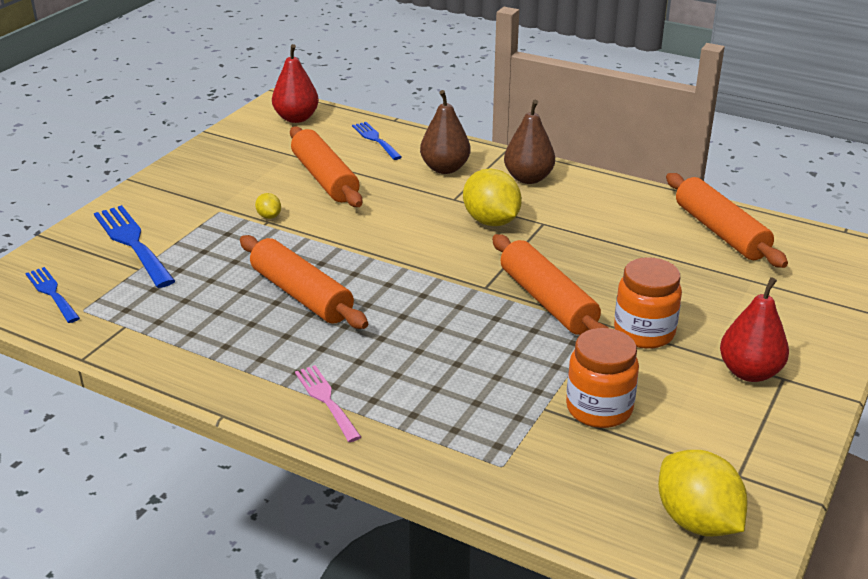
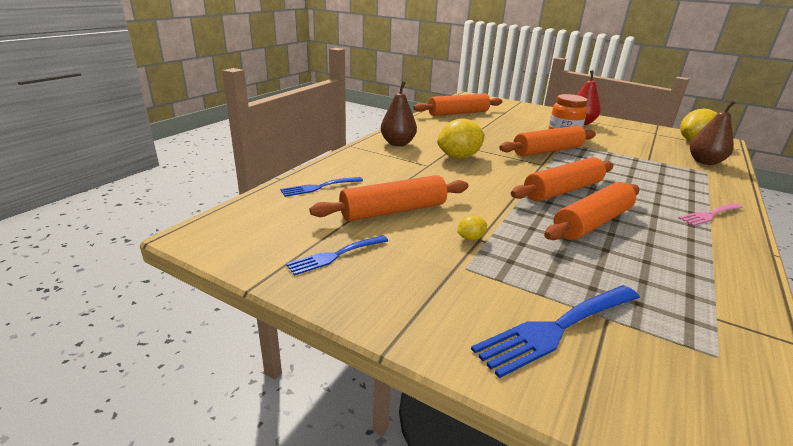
camera: 90 degrees left, 5 degrees down
blue fork [25,267,80,323] -> blue fork moved to [286,235,388,276]
red pear [272,44,319,123] -> none
brown pear [420,90,470,174] -> brown pear moved to [690,100,736,165]
orange jar [566,328,639,428] -> none
none -> orange rolling pin [511,157,614,201]

